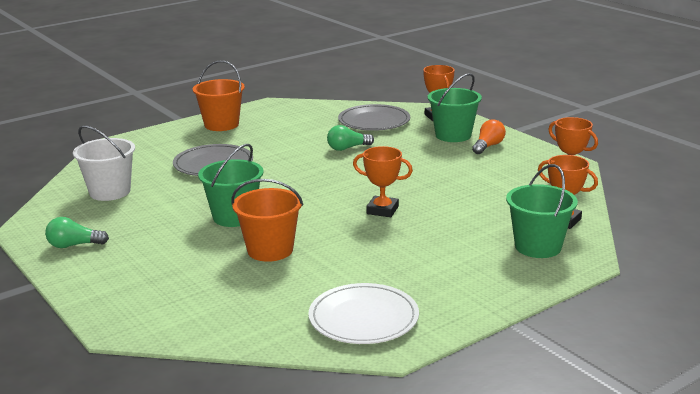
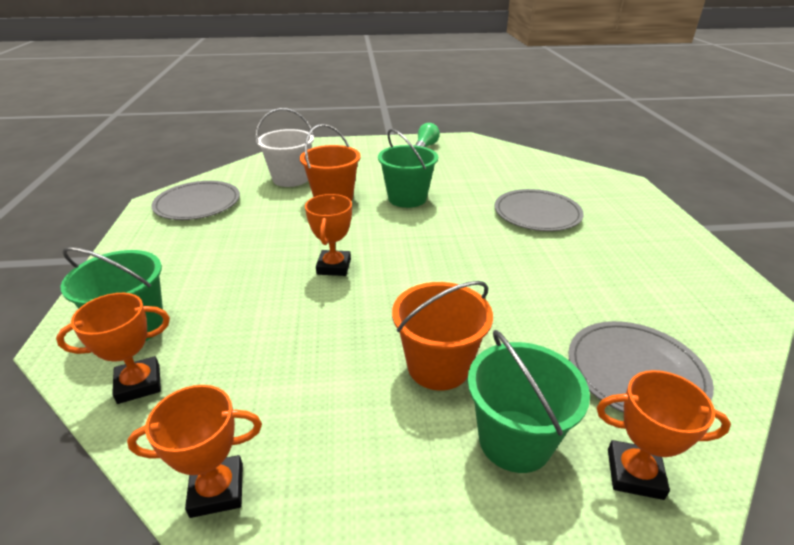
camera: 120 degrees right, 10 degrees up
white bucket [73,125,135,201] -> white bucket moved to [256,108,314,187]
orange bucket [193,60,245,131] -> orange bucket moved to [392,281,493,391]
white plate [308,283,419,344] -> grey plate [152,181,240,220]
green light bulb [327,125,374,151] -> none
orange trophy [353,146,413,217] -> orange trophy turned 45 degrees counterclockwise [305,194,352,276]
orange light bulb [472,119,506,154] -> none

